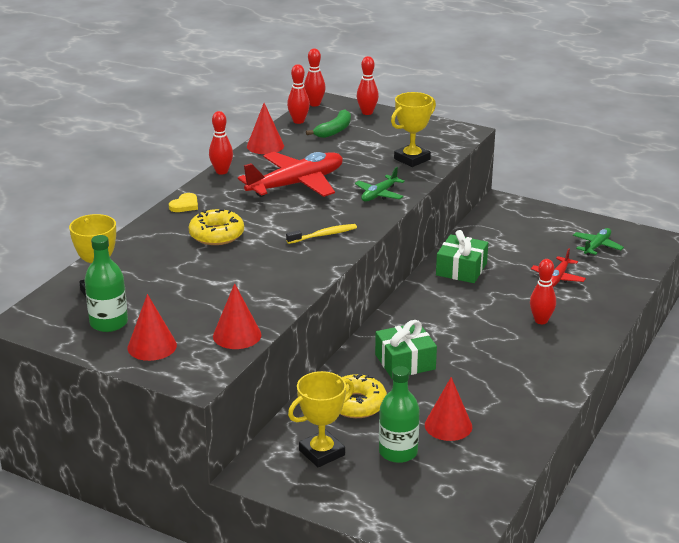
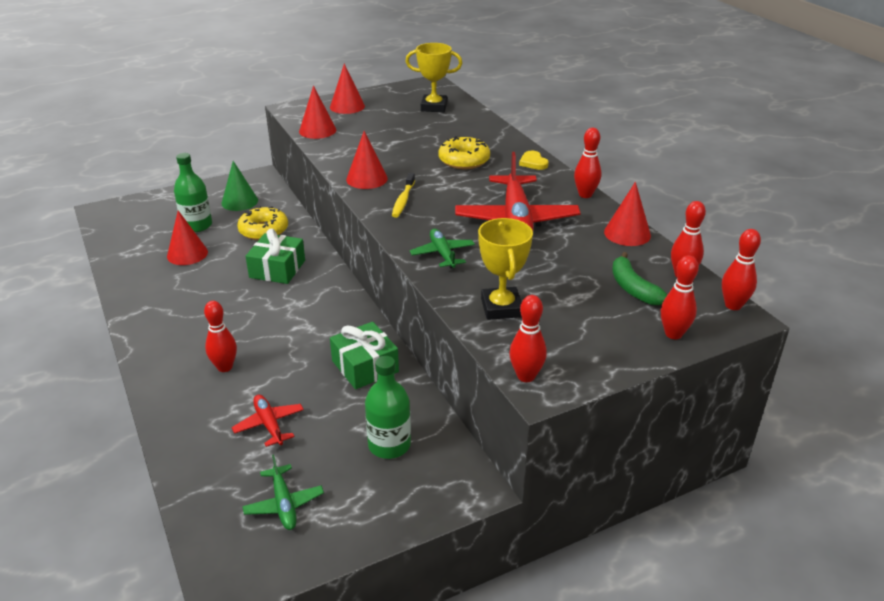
camera: 125 degrees right, 5 degrees up
green bottle [84,235,128,332] -> green bottle moved to [365,356,411,459]
yellow trophy [288,371,354,467] -> green cone [221,161,258,211]
none -> red cone [346,131,388,189]
none -> red bowling pin [509,295,547,382]

